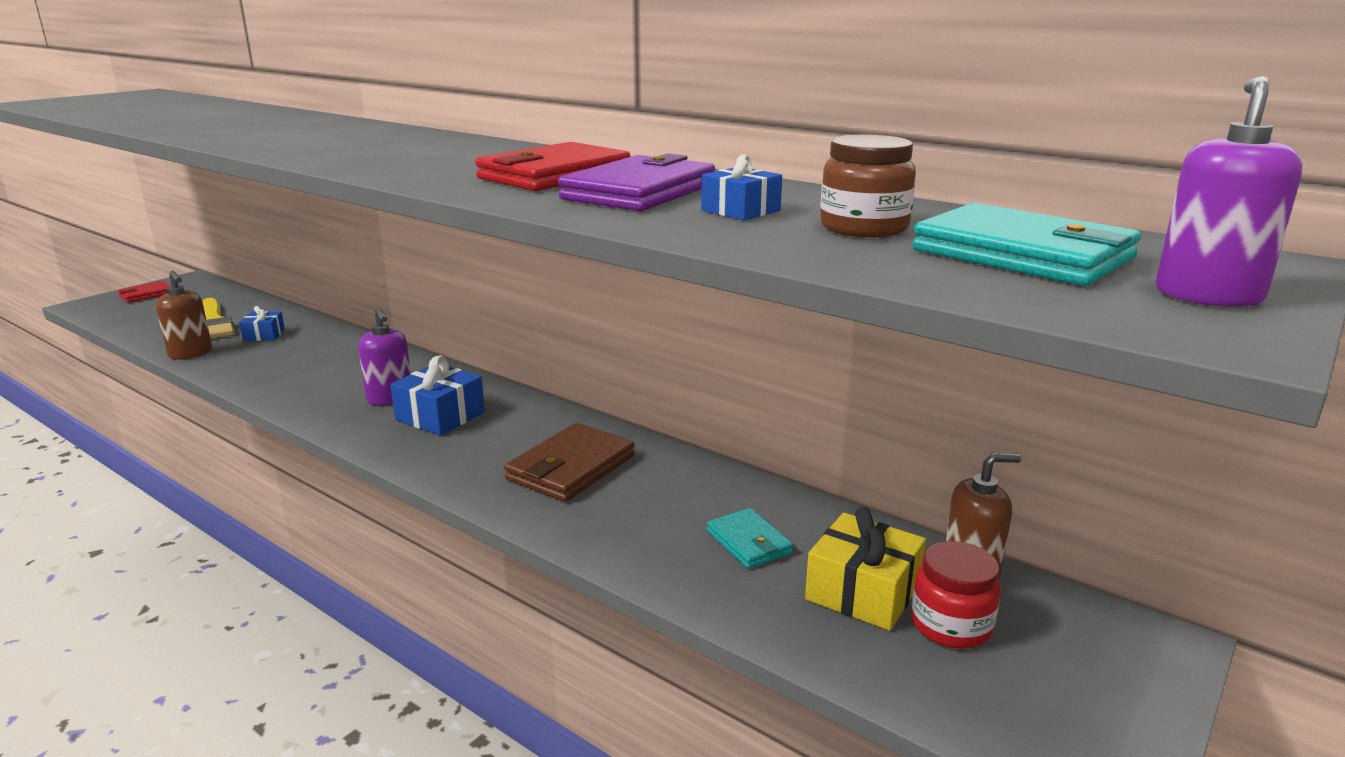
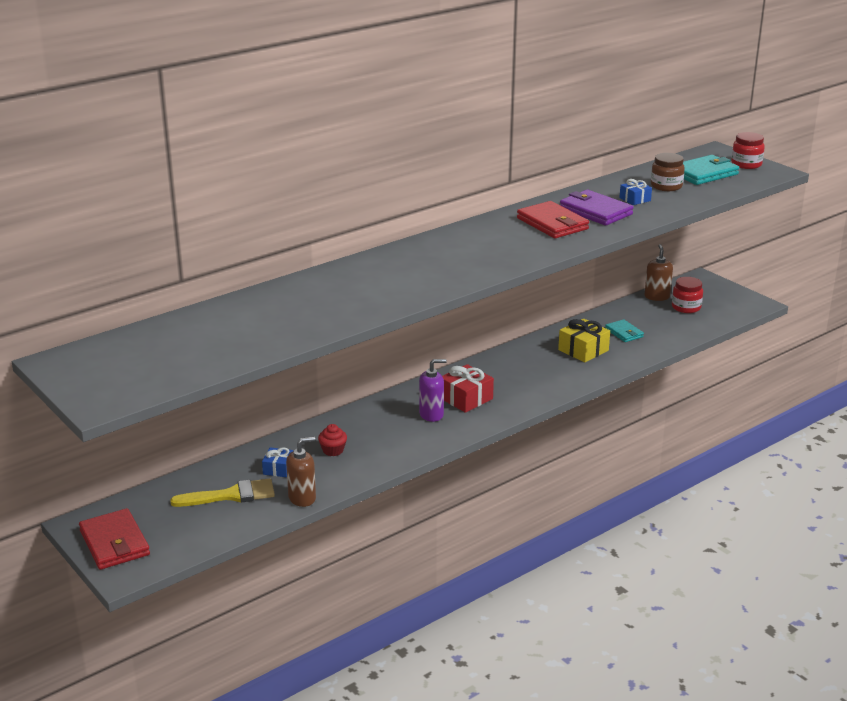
camera: 75 degrees left, 5 degrees up
red wallet [118,281,171,303] -> red wallet [79,508,150,570], size x1.68
blue gift [390,355,485,436] -> red gift [442,364,494,413]
brown wallet [504,423,635,502] -> none
turquoise wallet [707,508,793,569] -> turquoise wallet turned 75 degrees clockwise [605,319,644,342]
yellow gift [805,507,926,631] -> yellow gift moved to [558,319,610,363]
purple soap dispenser [1156,76,1302,307] -> red jar [731,132,765,169]
none -> red cupcake [318,424,347,456]

